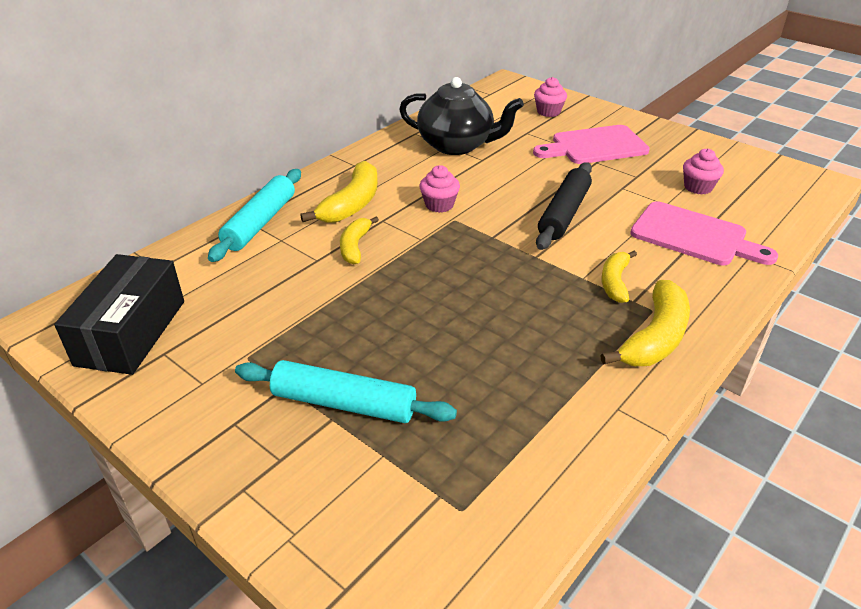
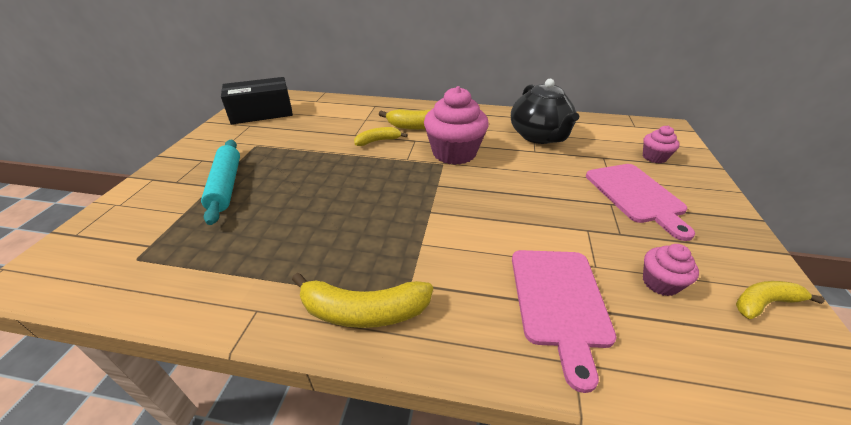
camera: 60 degrees right, 0 degrees up
turquoise rolling pin [208,169,301,262] -> none
pink cupcake [419,165,460,213] -> pink cupcake [424,86,489,165], size x1.99
pink cutting board [533,125,650,164] -> pink cutting board turned 150 degrees counterclockwise [586,164,695,241]
black rolling pin [536,162,592,250] -> none
yellow banana [601,251,637,303] -> yellow banana moved to [736,281,825,319]

